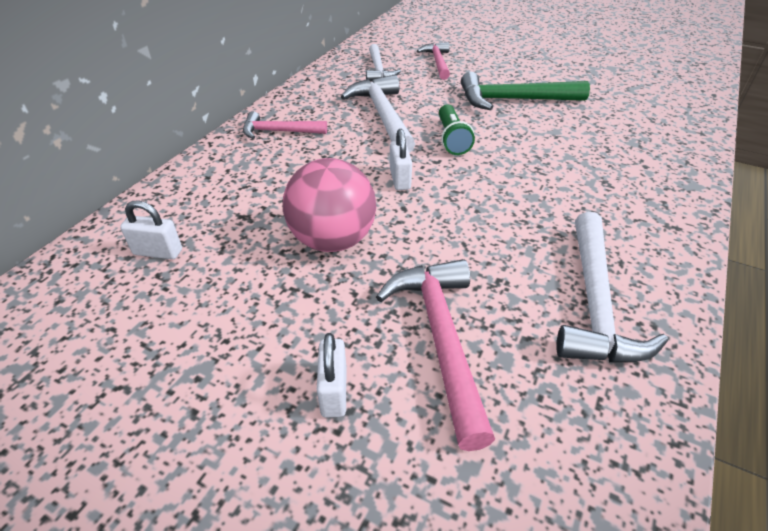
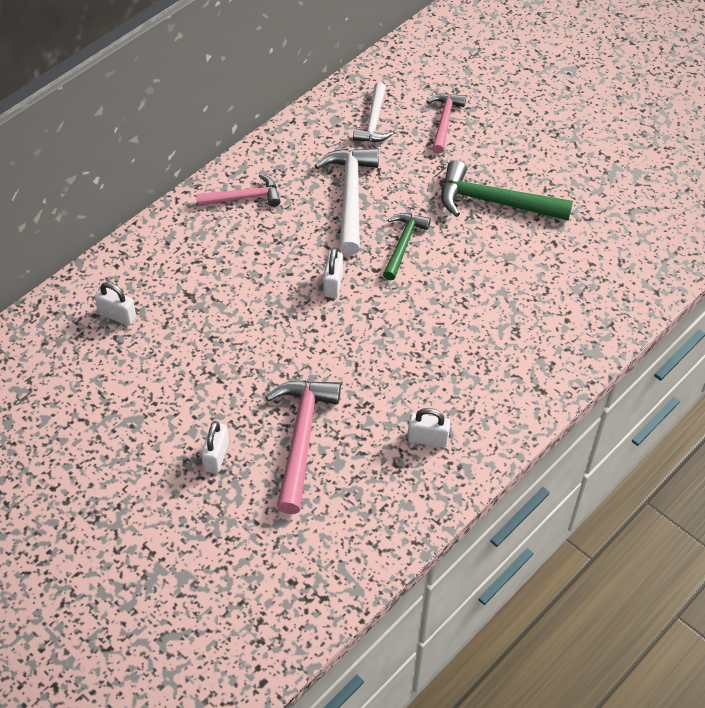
camera: 15 degrees right, 10 degrees up
pink hammer [243,111,327,139] -> pink hammer turned 150 degrees clockwise [196,174,281,207]
pink ball [283,158,376,252] -> none
green flashlight [439,104,475,155] -> green hammer [383,213,431,280]
white hammer [556,212,668,363] -> white padlock [407,408,450,448]

